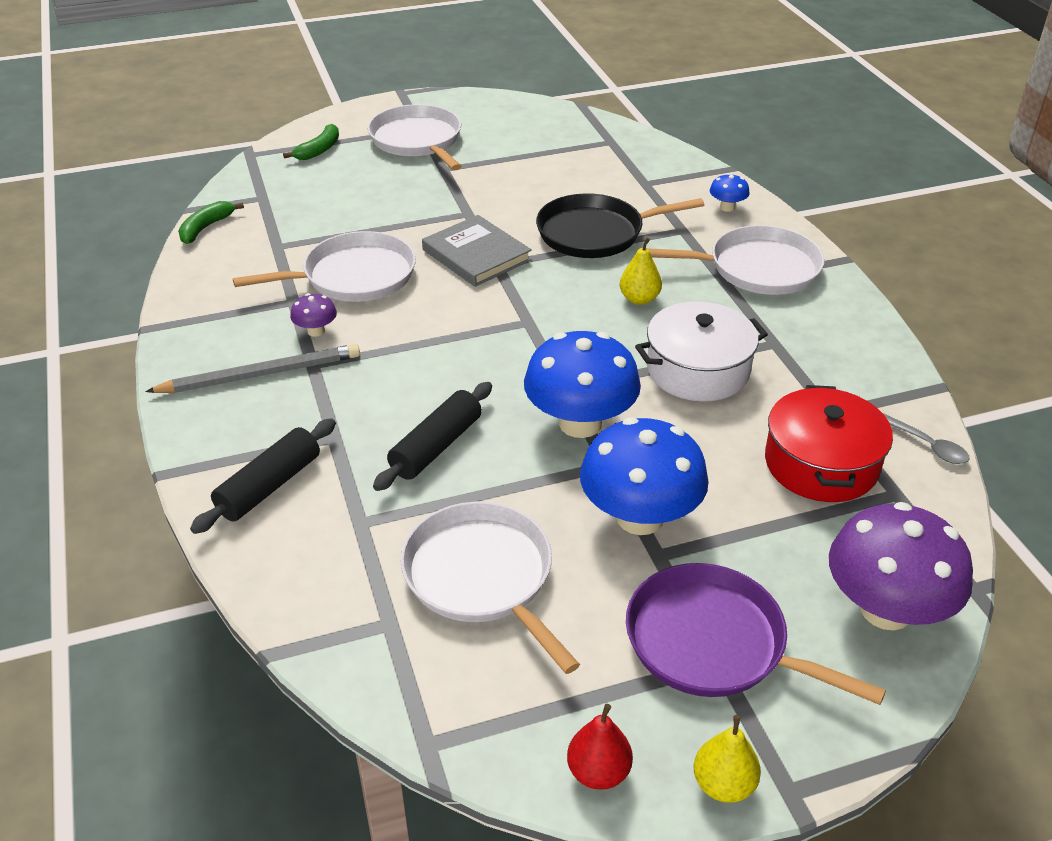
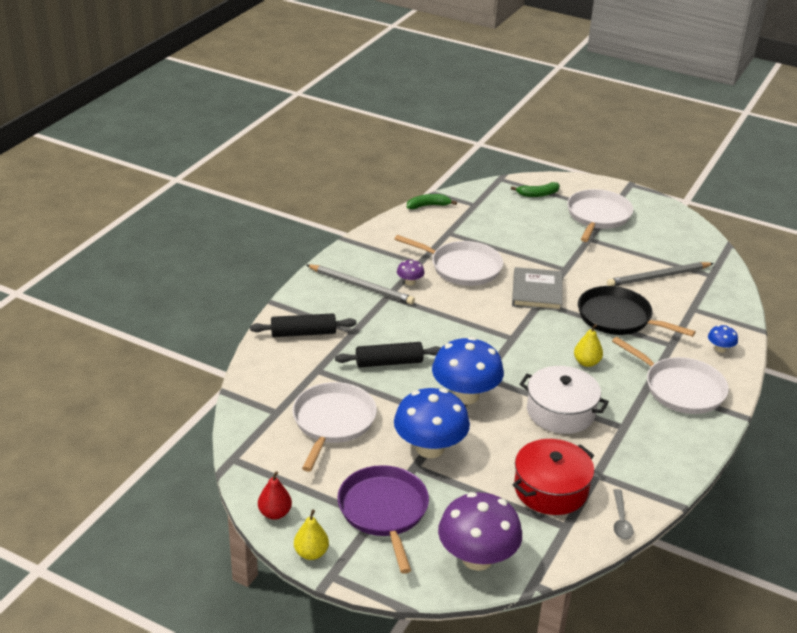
camera: 45 degrees right, 5 degrees down
none -> grey pencil [607,262,714,286]

